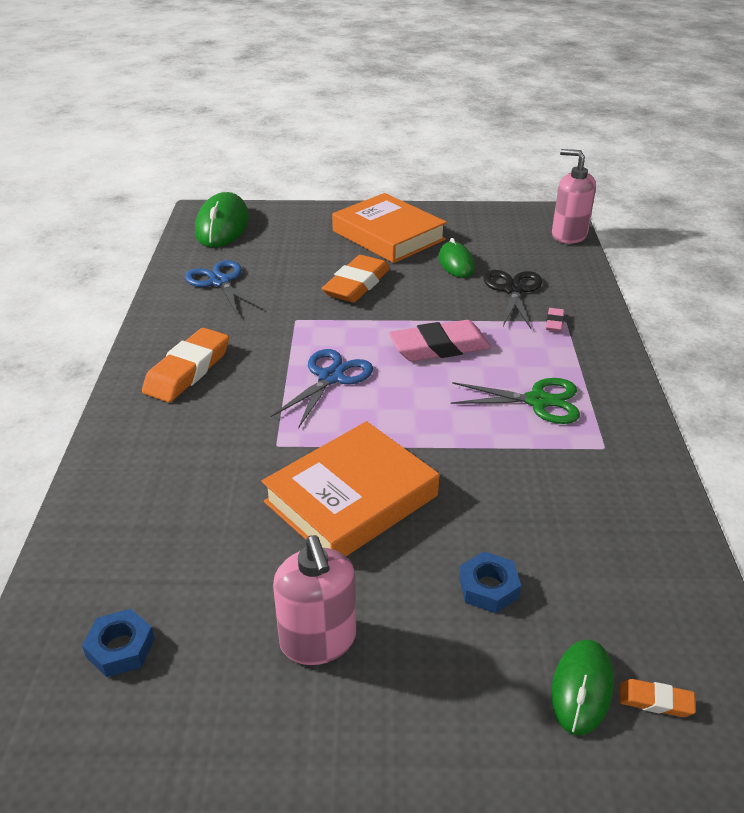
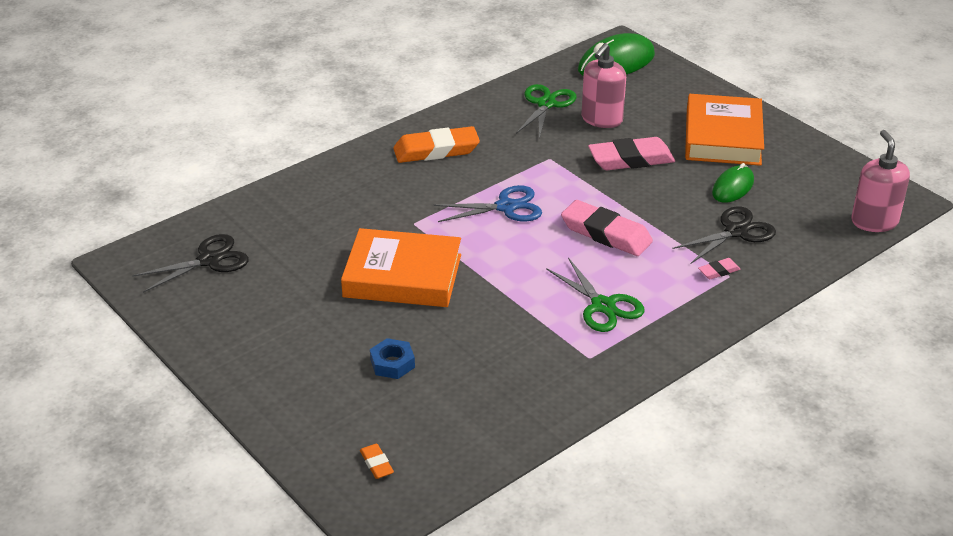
camera: 50 degrees right, 0 degrees up
blue nut [82,609,155,677] -> black scissors [132,234,249,293]
blue scissors [185,260,263,316] -> green scissors [516,84,576,139]
pink soap dispenser [273,535,356,665] -> pink soap dispenser moved to [581,43,626,128]
orange eraser [322,255,390,303] -> pink eraser [588,137,675,170]
green mouse [551,639,614,735] -> none

